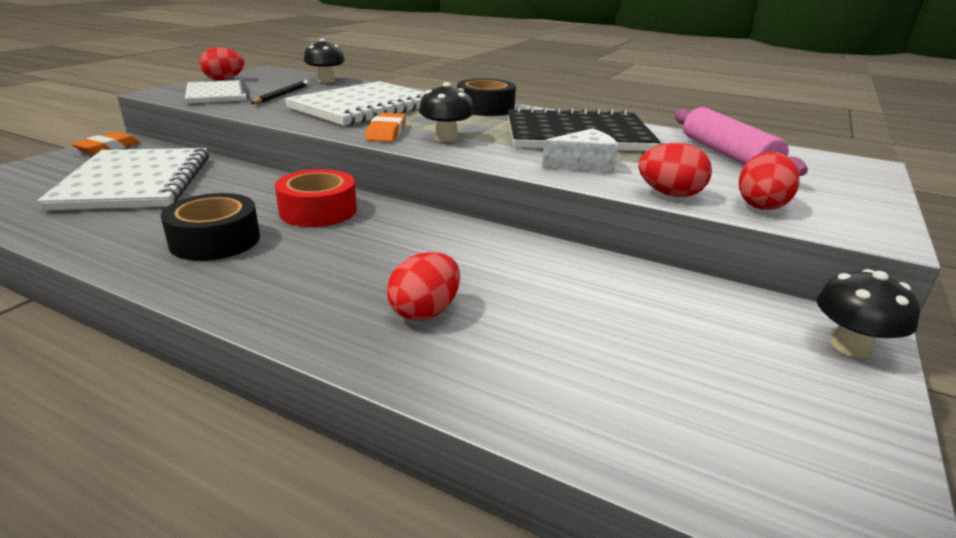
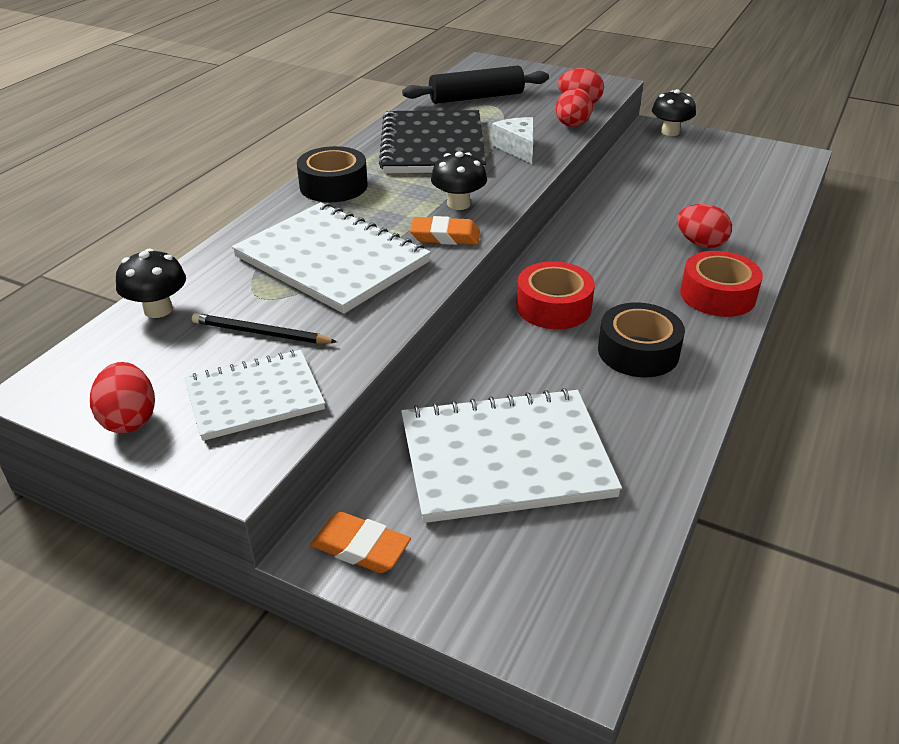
camera: 90 degrees left, 10 degrees up
pink rolling pin [674,107,808,176] -> black rolling pin [402,66,549,104]
none -> red tape [680,251,763,317]

